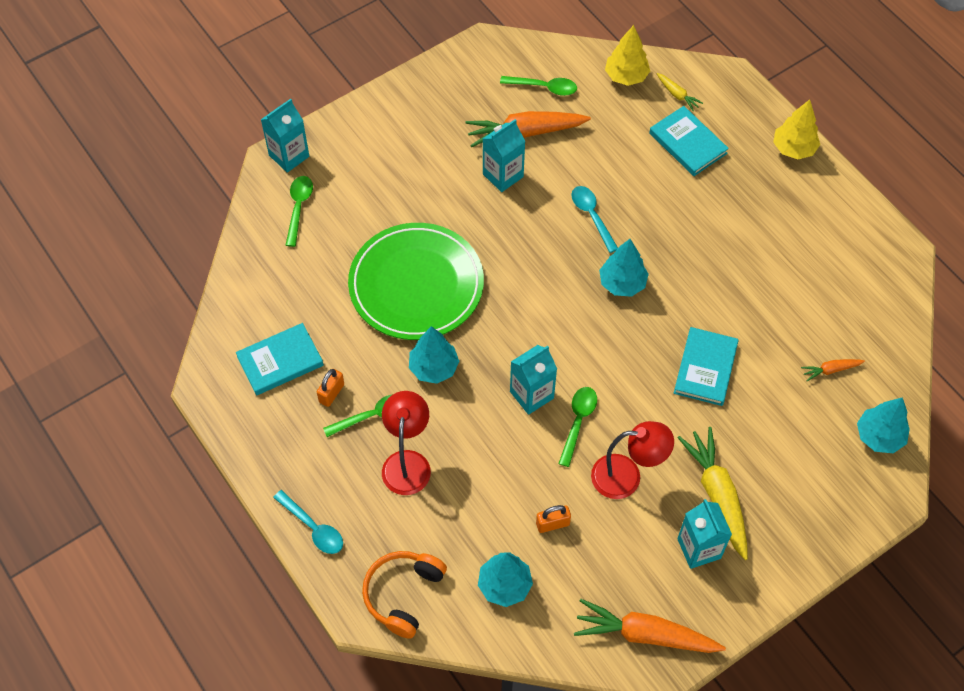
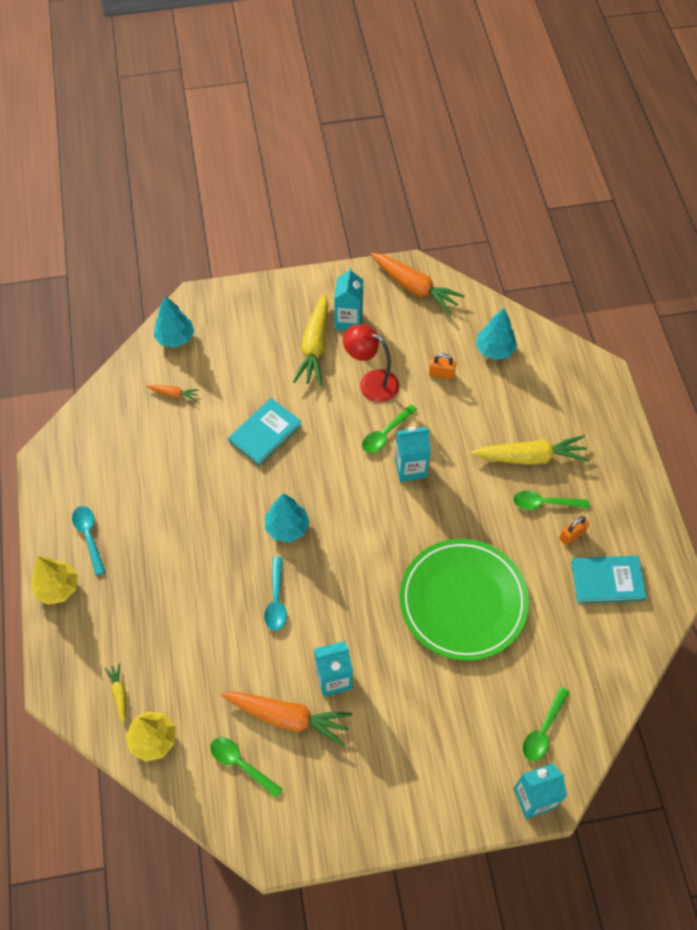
camera: 155 degrees left, 0 degrees up
turquoise spoon [273,490,343,554] -> turquoise spoon moved to [72,506,105,575]
orange headphones [362,551,447,639] -> none
red lamp [382,391,431,495] -> yellow carrot [471,435,589,465]
turquoise tree [409,326,459,384] -> none
turquoise book [649,106,729,176] -> none

